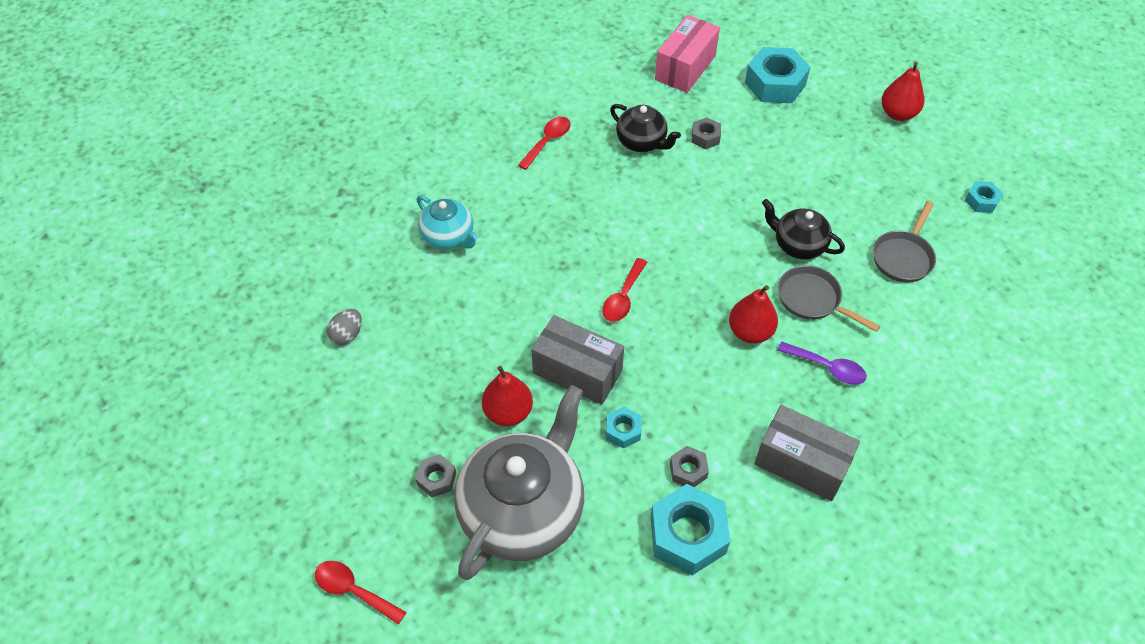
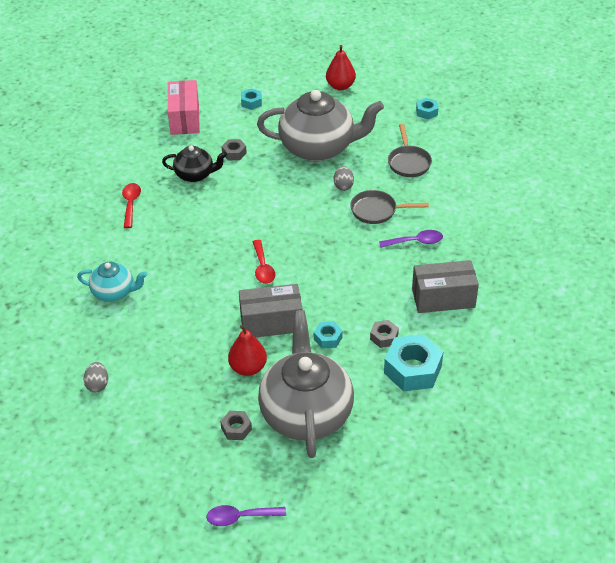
camera: 35 degrees left, 10 degrees down
red spoon [315,561,406,625] -> purple spoon [206,505,286,526]
red pear [729,285,778,344] -> none
turquoise nut [745,47,811,103] -> turquoise nut [241,88,262,110], size x0.50
black teapot [762,199,845,259] -> grey egg [334,166,354,191]
none -> grey teapot [257,90,384,162]

